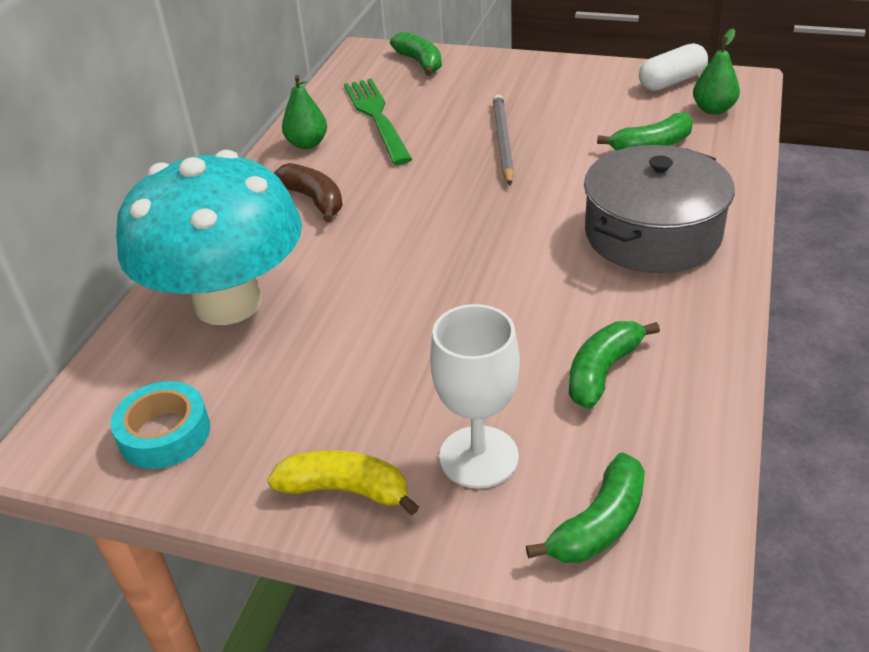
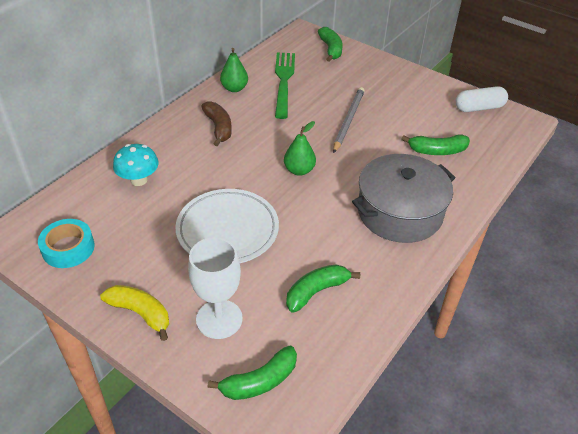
camera: 15 degrees right, 5 degrees up
turquoise mushroom [116,150,302,325] -> turquoise mushroom [113,144,159,186], size x0.43
green pear [693,29,740,115] -> green pear moved to [284,121,316,176]
none -> white plate [175,189,279,263]

